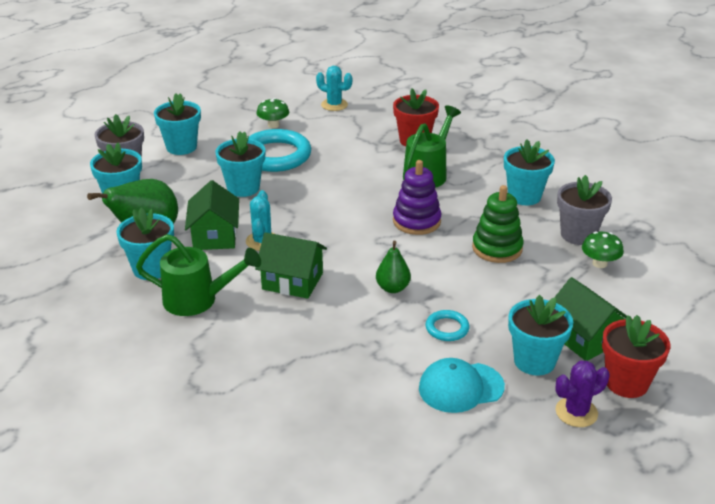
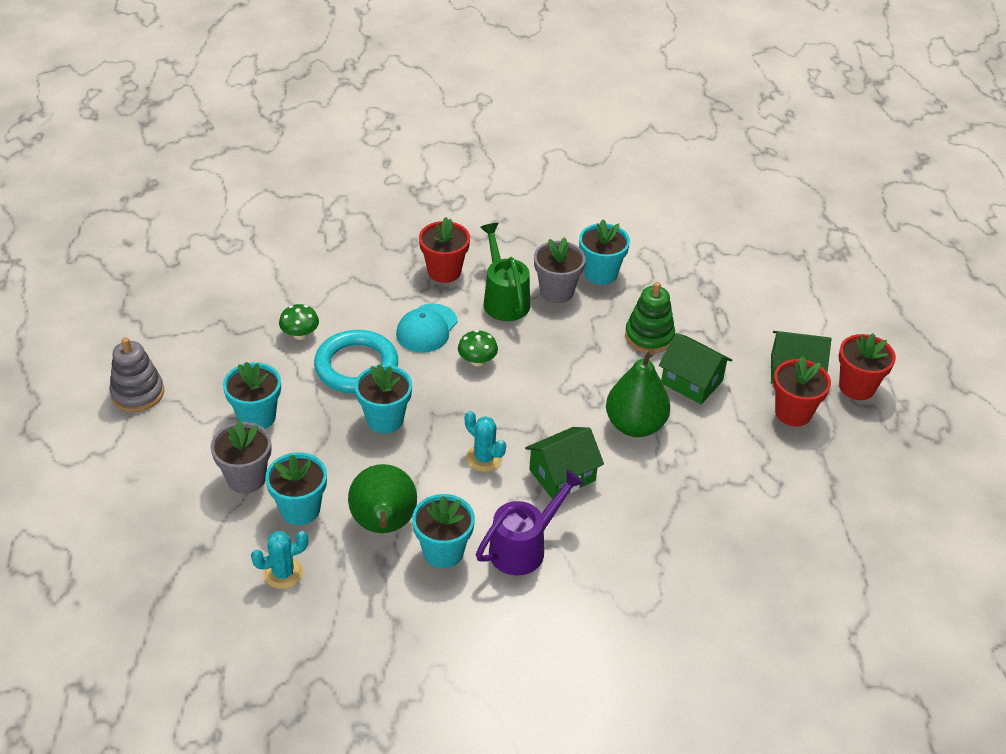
camera: 50 degrees left, 10 degrees up
green watering can [136,234,261,316] -> purple watering can [476,469,584,576]
green house [185,180,239,250] -> green house moved to [659,333,732,404]
turquoise cactus [316,66,352,111] -> turquoise cactus moved to [251,531,308,589]
green pear [376,240,411,293] -> green pear [606,349,670,437], size x1.84
purple stacking toy [393,160,441,235] -> none
turquoise cap [419,358,505,413] -> turquoise cap moved to [396,303,458,353]
turquoise ring [426,310,470,341] -> none
turquoise flower pot [508,295,573,376] -> red flower pot [773,356,831,427]
purple cactus [555,361,610,427] -> none
grey flower pot [557,175,612,245] -> grey flower pot moved to [534,237,586,303]
green mushroom [582,232,624,268] -> green mushroom moved to [458,330,498,367]
none -> grey stacking toy [109,337,164,412]

